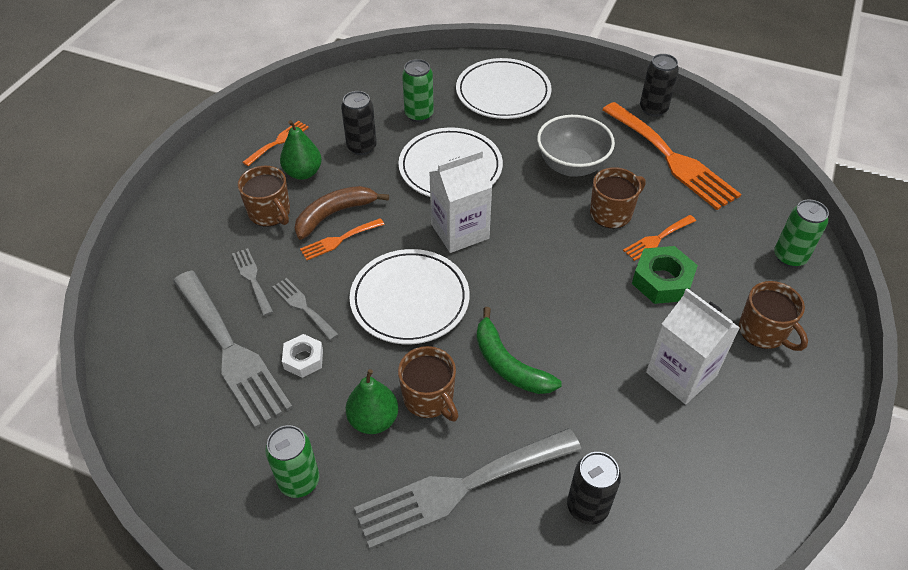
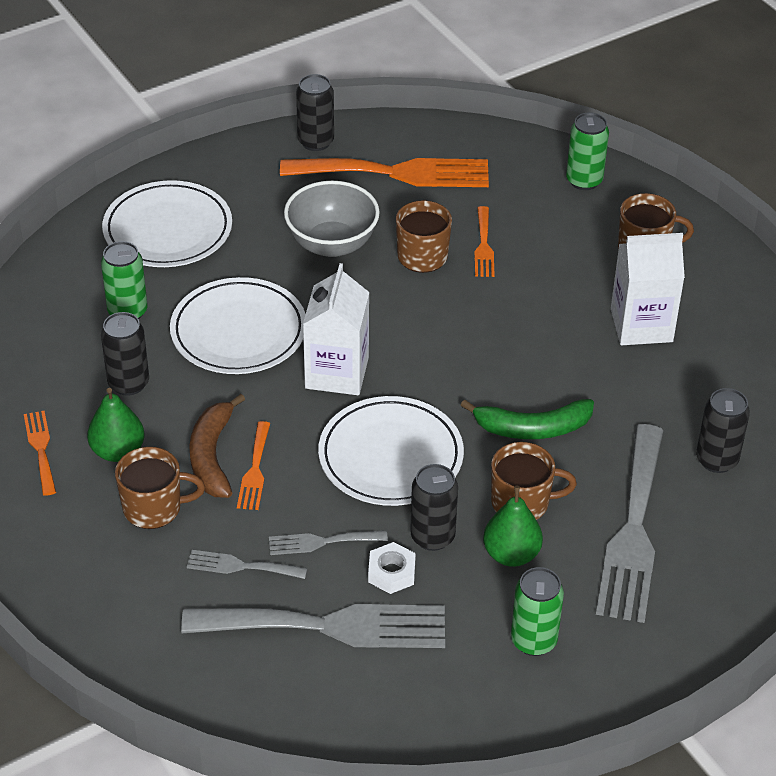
camera: 55 degrees left, 5 degrees down
green nut [632,246,698,304] -> none
none -> black can [410,464,458,551]

